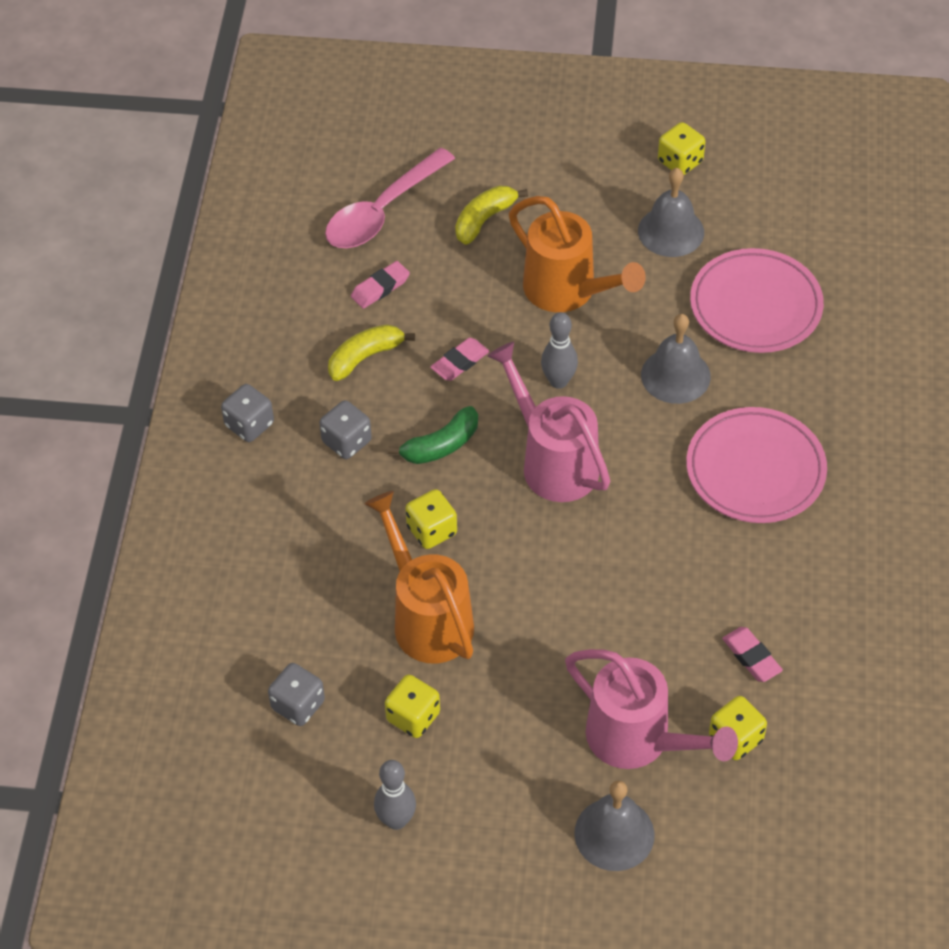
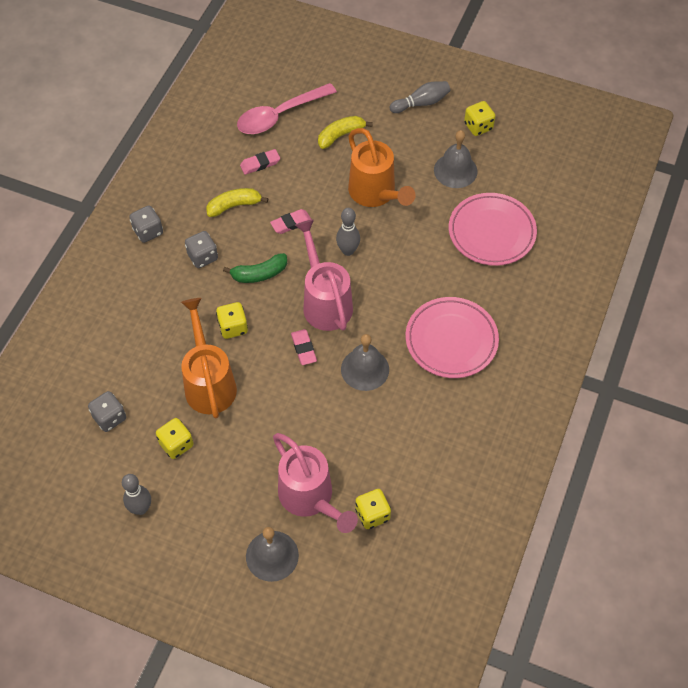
camera: 15 degrees right, 5 degrees up
grey bell [641,314,711,404] -> grey bell moved to [341,334,389,391]
pink eraser [722,627,783,682] -> pink eraser moved to [291,329,317,365]
none -> grey bowling pin [390,81,450,113]

